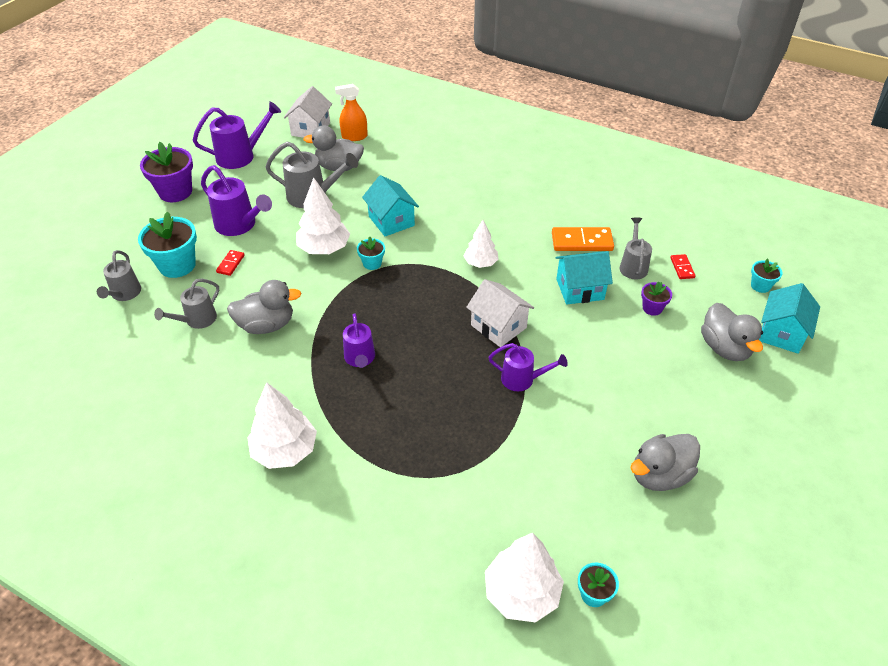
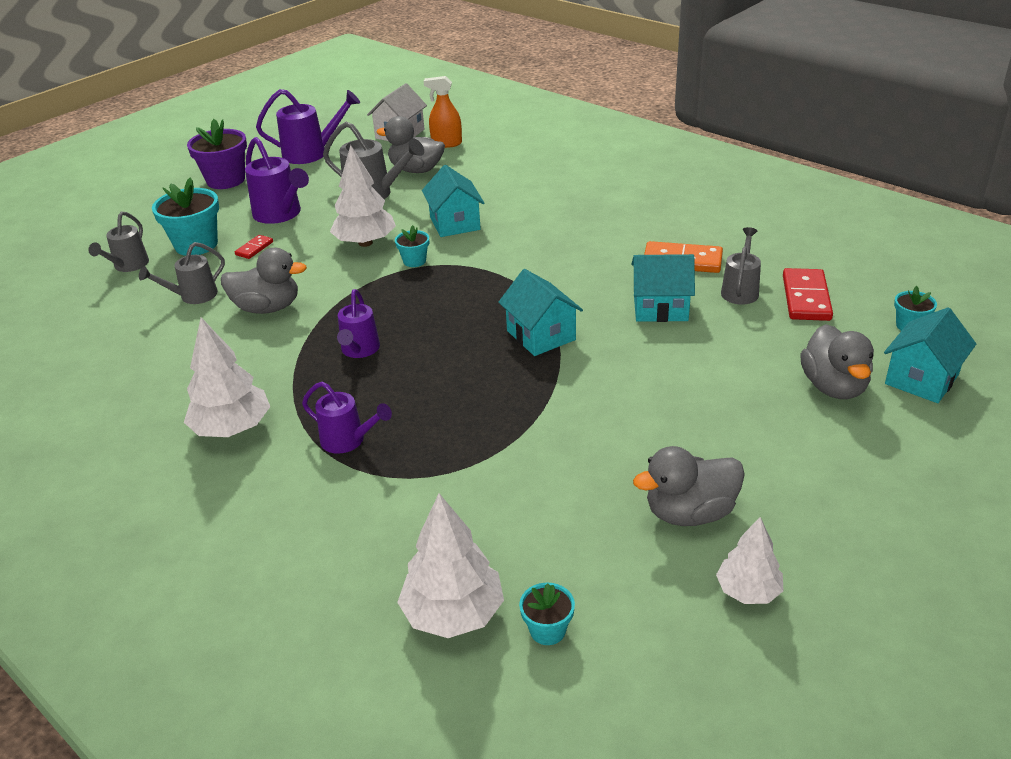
camera: 15 degrees right, 10 degrees down
white tree [464,220,498,268] -> white tree moved to [716,517,783,604]
white house [466,279,534,347] -> turquoise house [498,269,583,356]
purple watering can [488,343,568,391] -> purple watering can moved to [302,382,392,454]
purple flower pot [641,281,672,316] -> none
red domino [670,254,695,279] -> red domino [783,268,833,321], size x1.90

